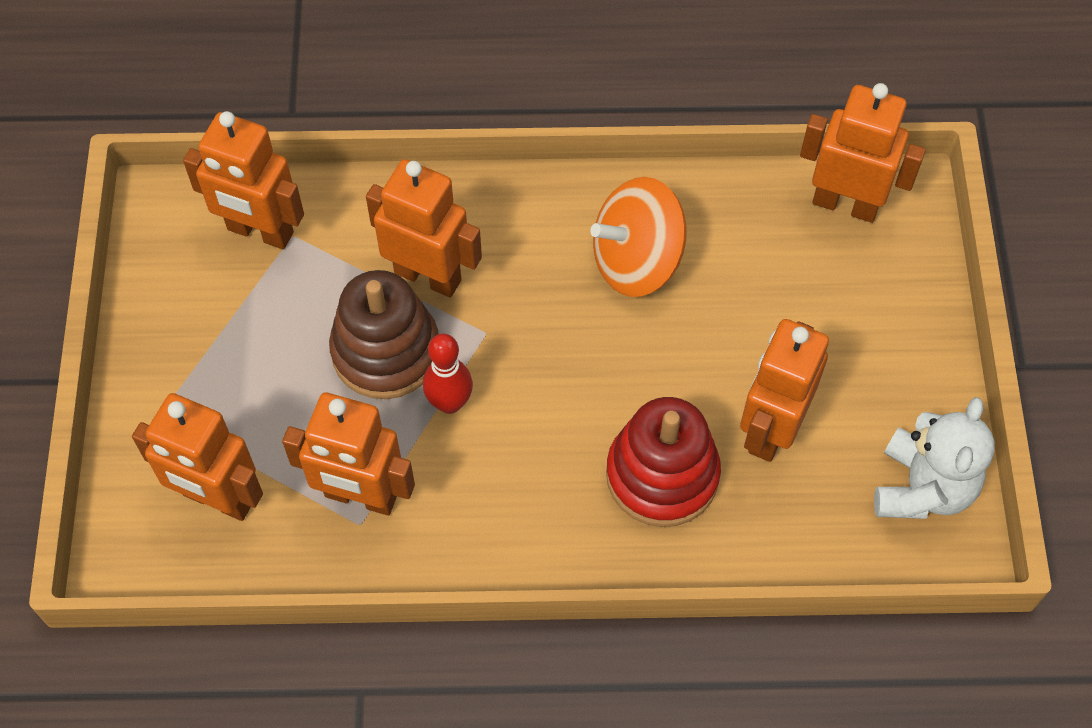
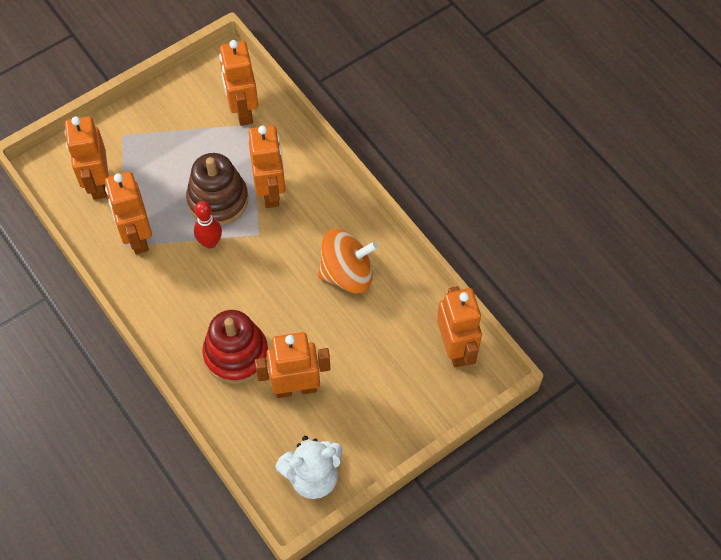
camera: 55 degrees right, 0 degrees up
orange spinning top [591,177,687,297] -> orange spinning top turned 135 degrees clockwise [318,229,378,294]

